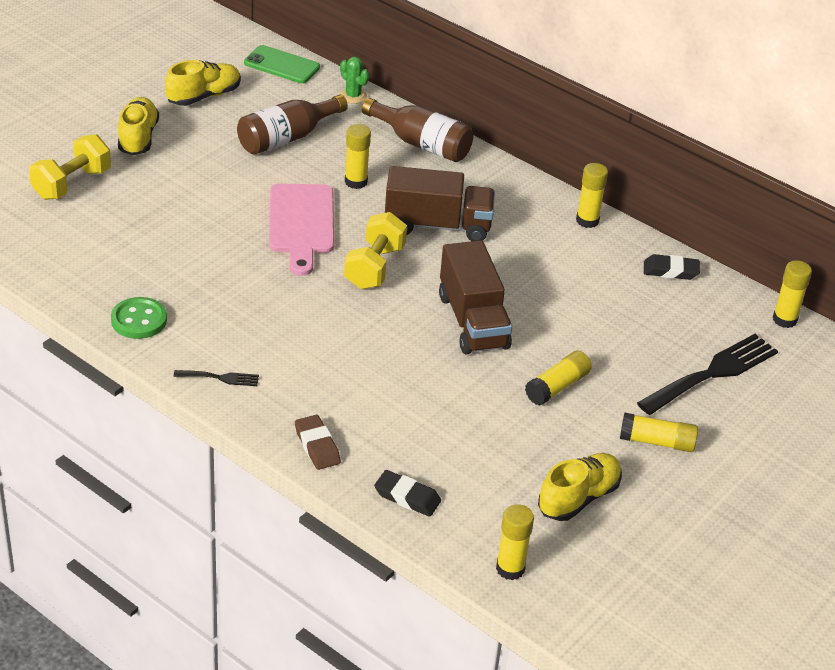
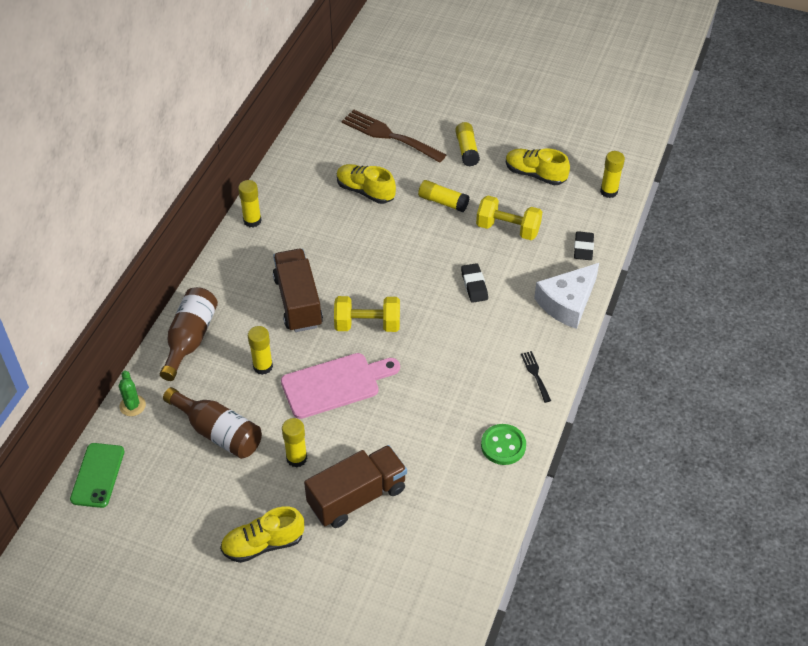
camera: 105 degrees left, 10 degrees up
yellow dumbbell [29,134,111,200] -> yellow dumbbell moved to [476,196,542,240]
yellow shoe [165,60,241,106] -> yellow shoe moved to [337,164,396,204]
brown eraser [295,415,341,470] -> white cheese [534,263,599,329]
green cactus [340,57,369,104] -> green cactus turned 45 degrees counterclockwise [119,371,146,416]
brown truck [439,240,512,354] -> brown truck moved to [304,445,407,528]
black fork [637,334,778,415] -> brown fork [341,109,446,163]
black eraser [644,254,700,280] -> black eraser moved to [461,263,488,303]
yellow glue stick [773,260,812,328] -> yellow glue stick moved to [282,418,307,468]

